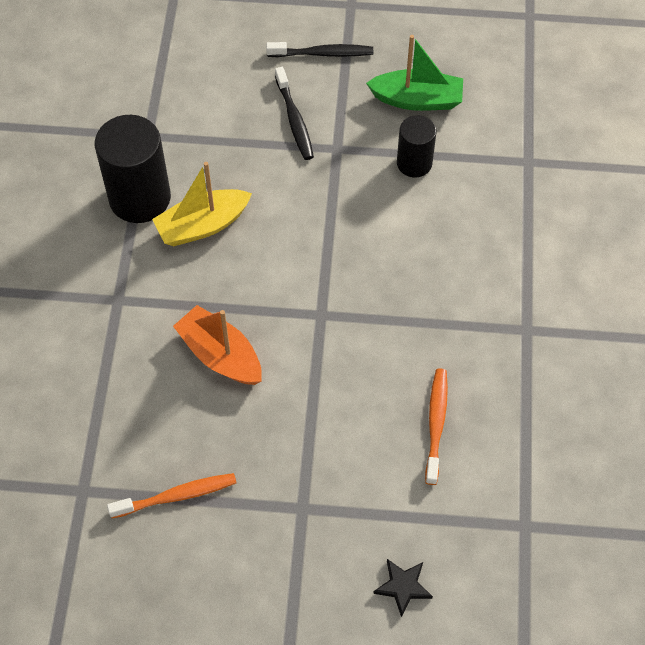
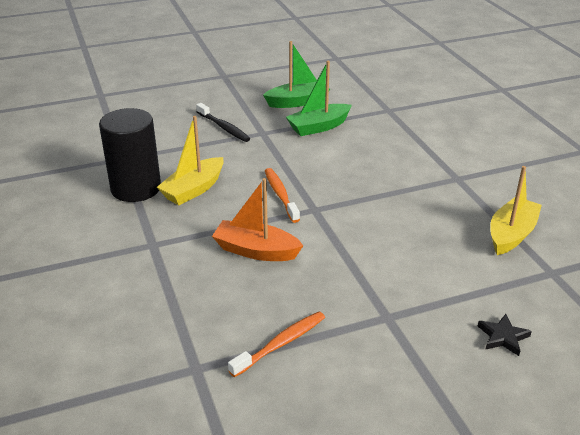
camera: 25 degrees left, 25 degrees down
black toothbrush [266,42,373,57] -> none
black cylinder [397,115,436,177] -> green boat [286,61,352,136]
orange toothbrush [425,368,448,485] -> orange toothbrush moved to [265,168,300,223]
none -> yellow boat [490,166,542,255]

